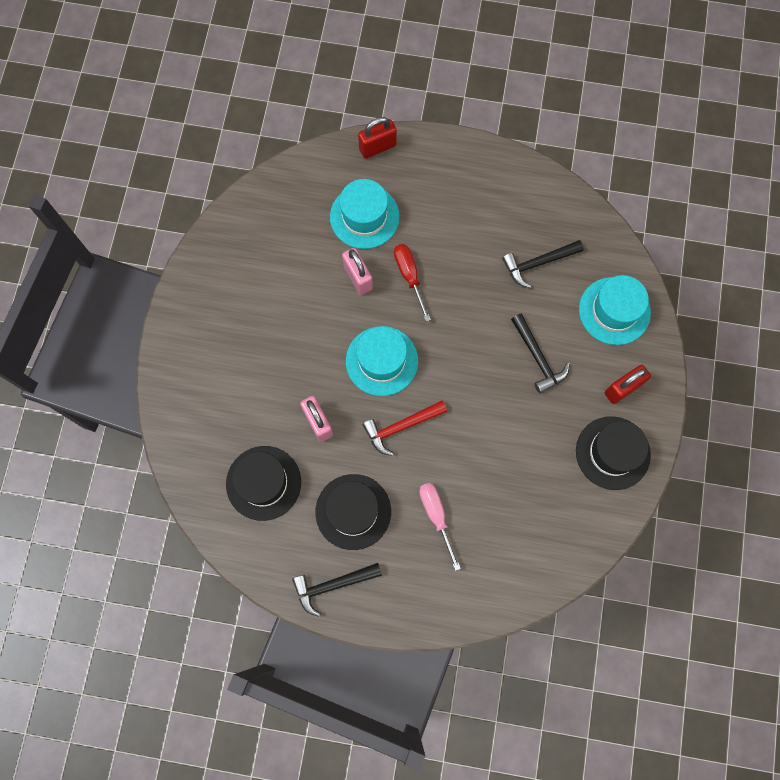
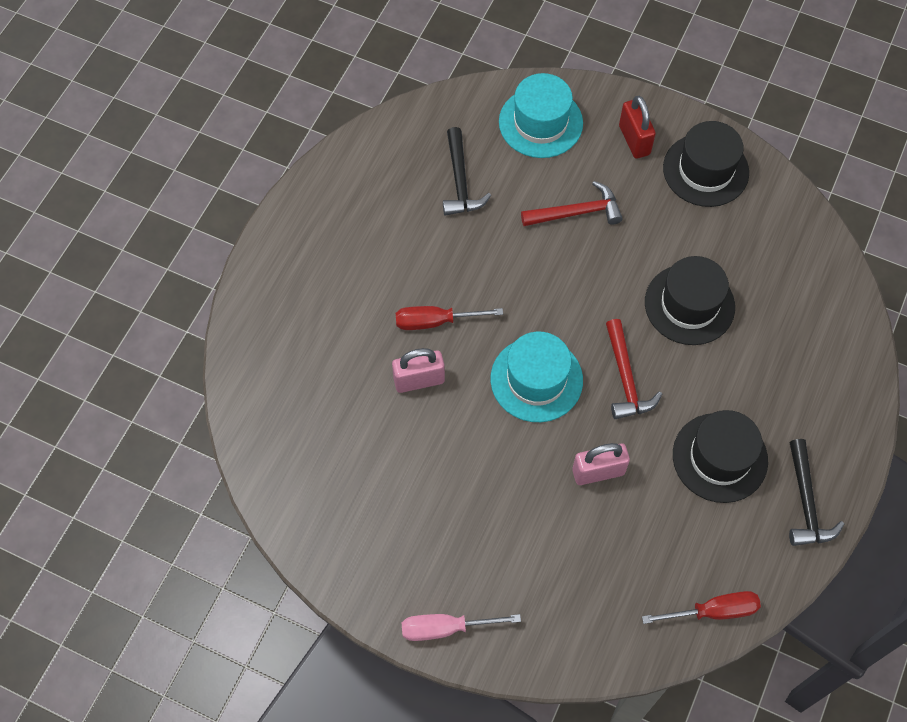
camera: 75 degrees left, 10 degrees down
black hat [226,446,301,521] -> black hat moved to [645,256,735,345]
turquoise hat [330,179,400,249] -> none
red padlock [358,117,397,159] -> none
pink screwdriver [419,483,461,571] -> pink screwdriver moved to [401,614,521,641]
black hammer [511,313,570,394] -> red hammer [521,181,623,226]
none -> red screwdriver [642,591,761,624]

